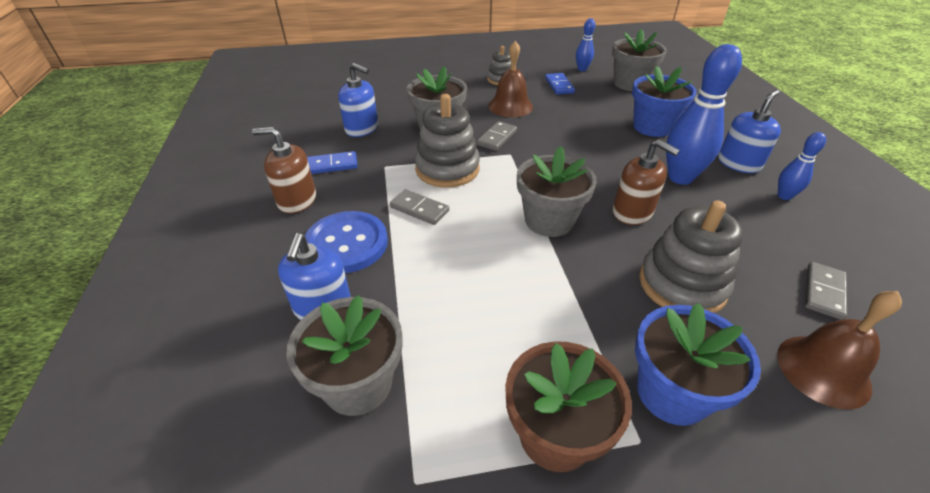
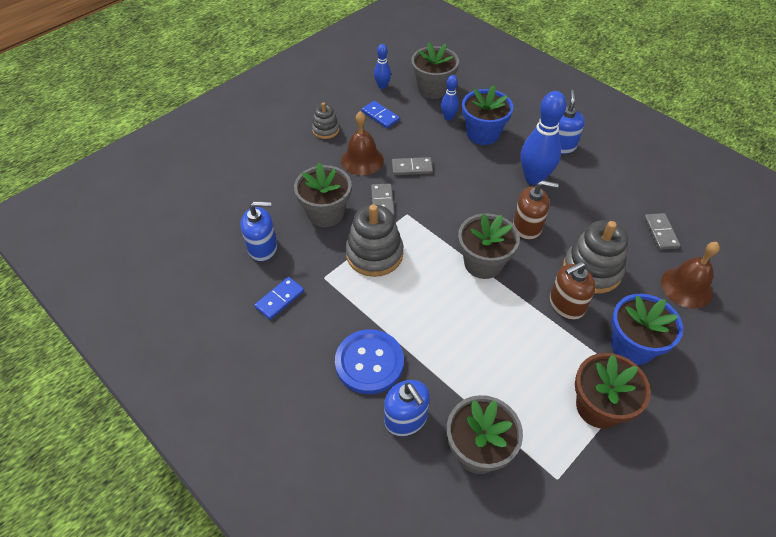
camera: 35 degrees left, 10 degrees up
brown soap dispenser [252,127,316,214] -> brown soap dispenser moved to [550,262,596,320]
grey domino [390,189,449,225] -> grey domino moved to [392,157,433,175]
blue bowling pin [778,132,826,200] -> blue bowling pin moved to [441,75,459,120]

